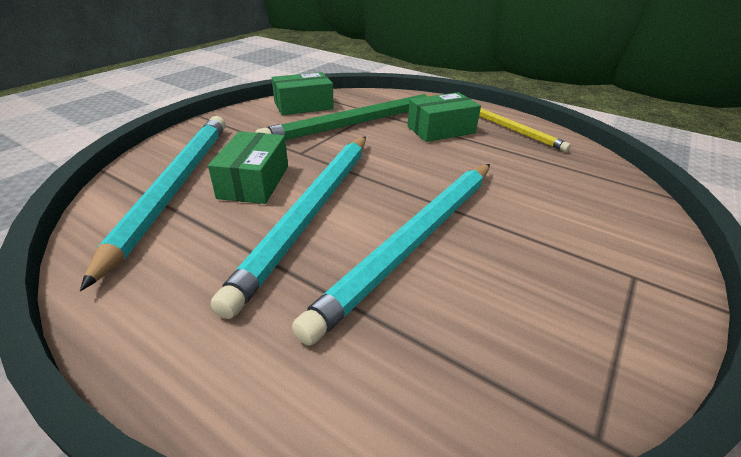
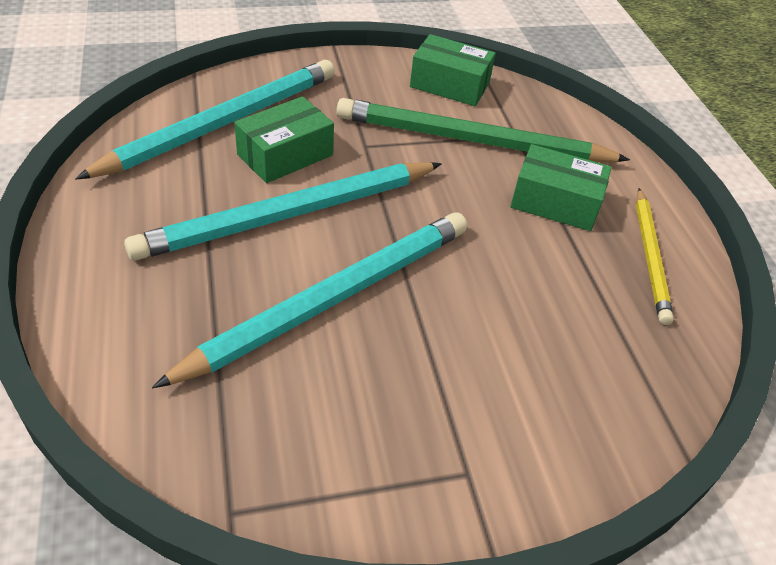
camera: 40 degrees right, 10 degrees up
turquoise pencil [292,164,490,346] -> turquoise pencil turned 150 degrees clockwise [152,212,467,388]

